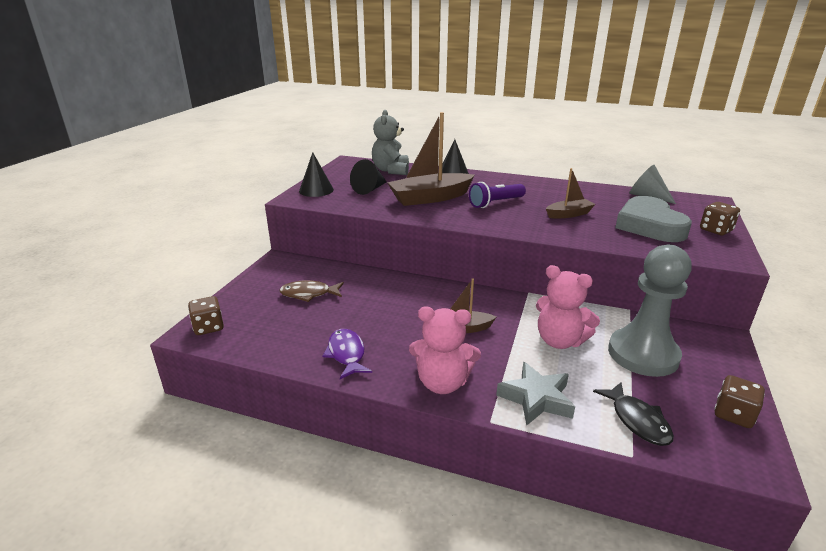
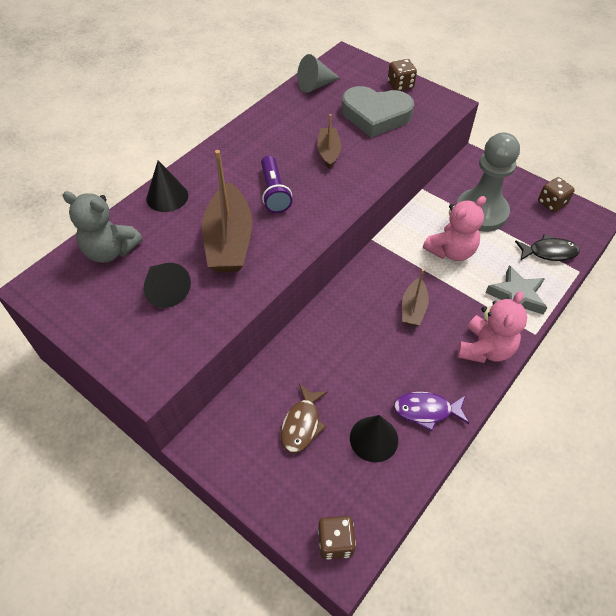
camera: 70 degrees left, 25 degrees up
black cone [299,152,334,197] -> black cone moved to [350,415,398,463]

